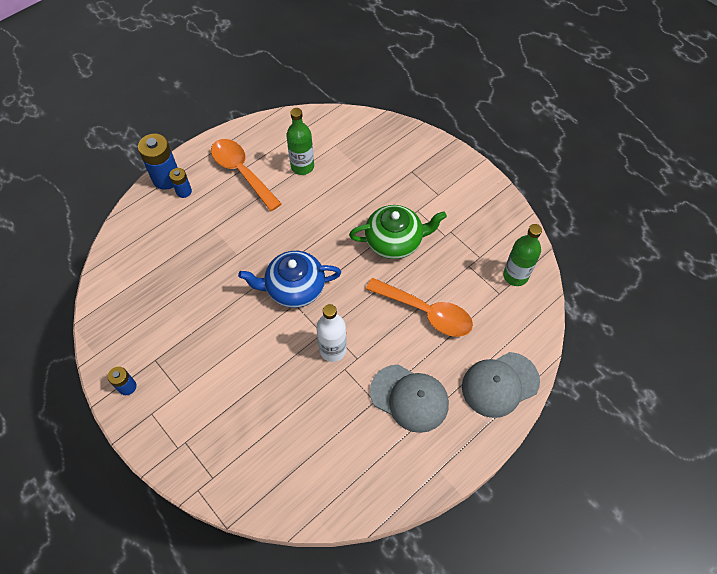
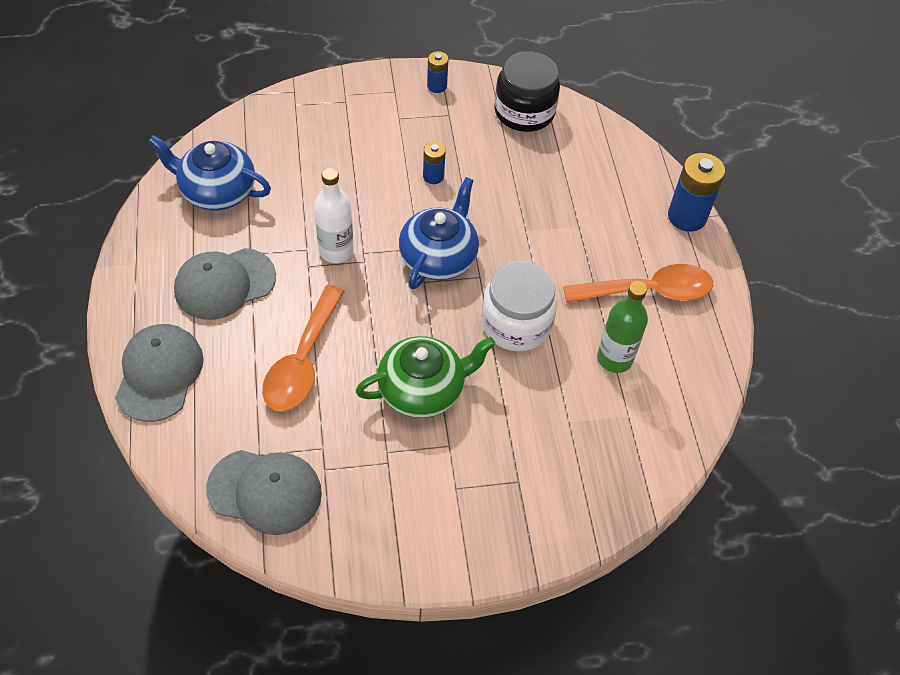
camera: 120 degrees right, 5 degrees down
blue battery [169,168,192,198] -> blue battery moved to [423,142,446,184]
green teapot [349,205,447,259] -> green teapot turned 135 degrees counterclockwise [356,336,496,418]
orange spoon [366,278,473,337] -> orange spoon turned 45 degrees counterclockwise [262,285,345,412]
green bottle [503,224,542,286] -> grey cap [206,450,322,535]
none -> blue teapot [148,135,271,211]
none -> white jar [481,261,557,351]
none -> black jar [494,51,560,132]

